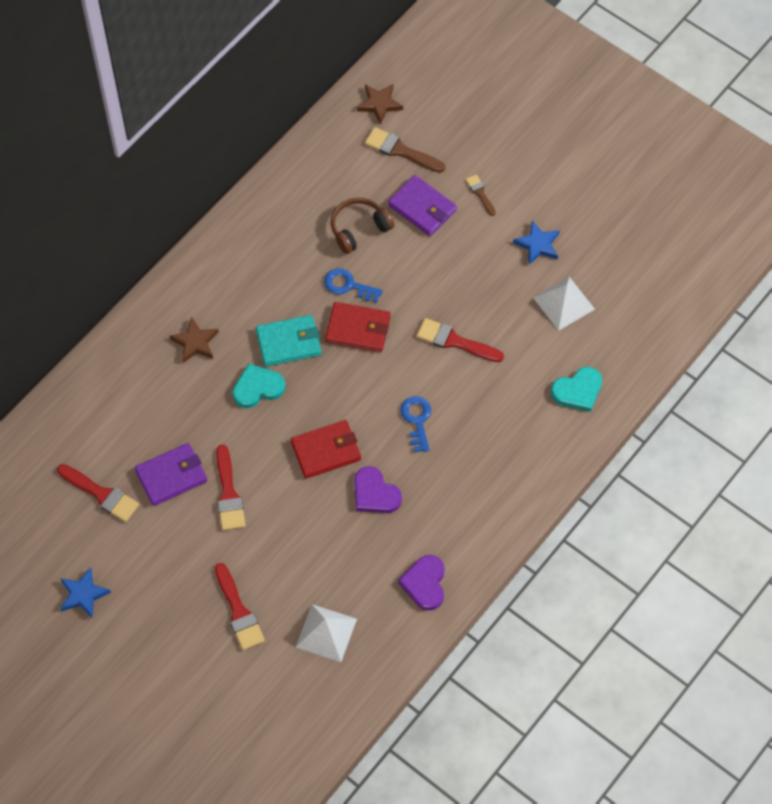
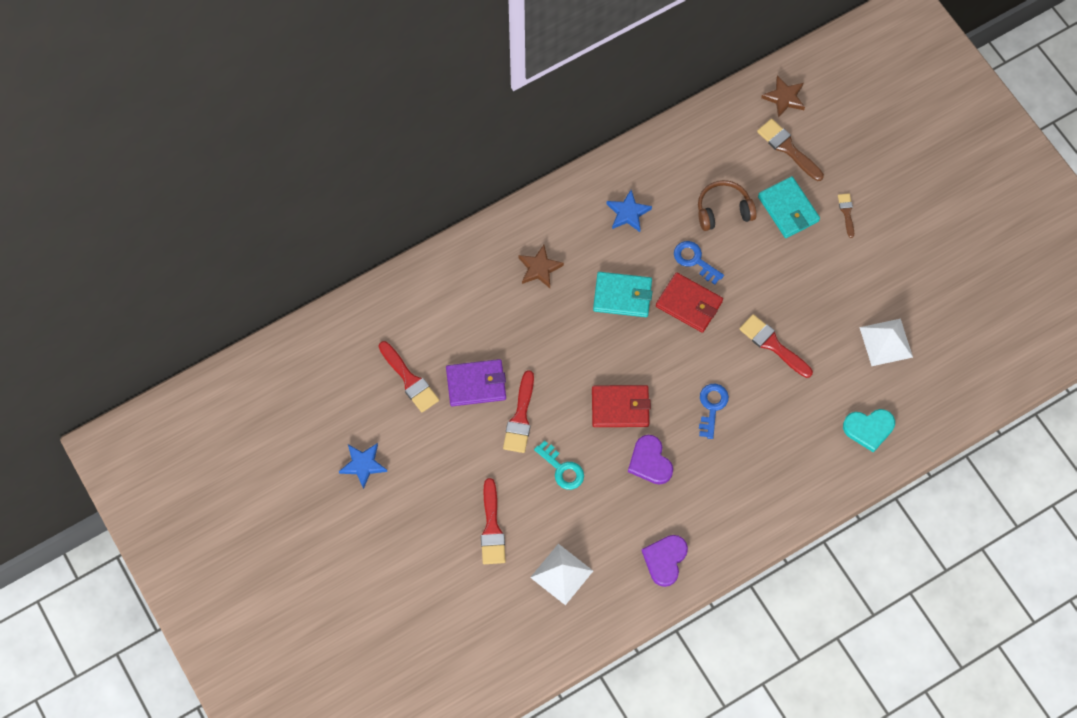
camera: 20 degrees right, 5 degrees up
turquoise heart [233,363,285,408] -> none
purple wallet [388,175,457,236] -> turquoise wallet [758,176,820,238]
blue star [513,220,560,265] -> blue star moved to [607,190,652,232]
none -> turquoise key [534,440,584,490]

